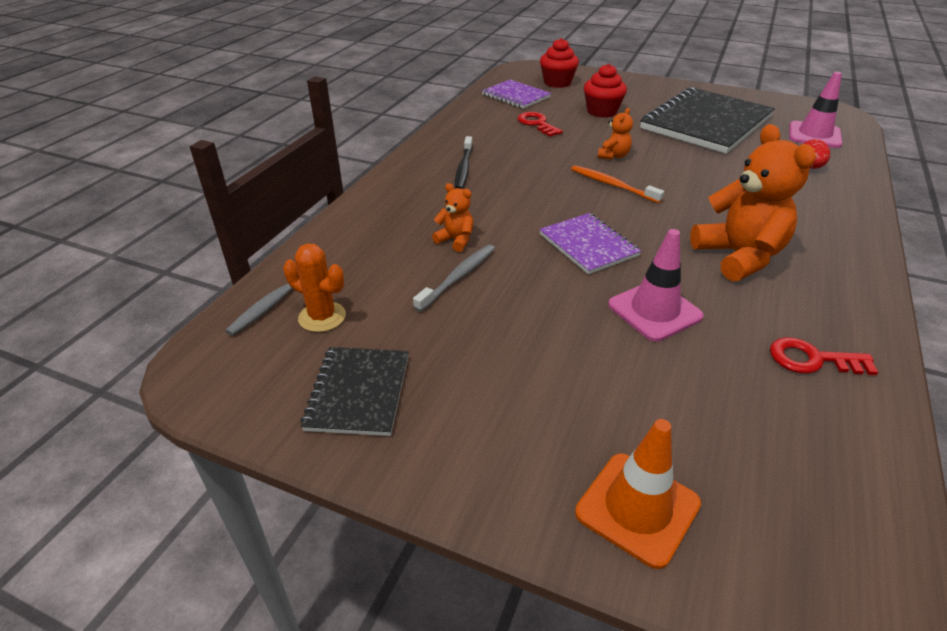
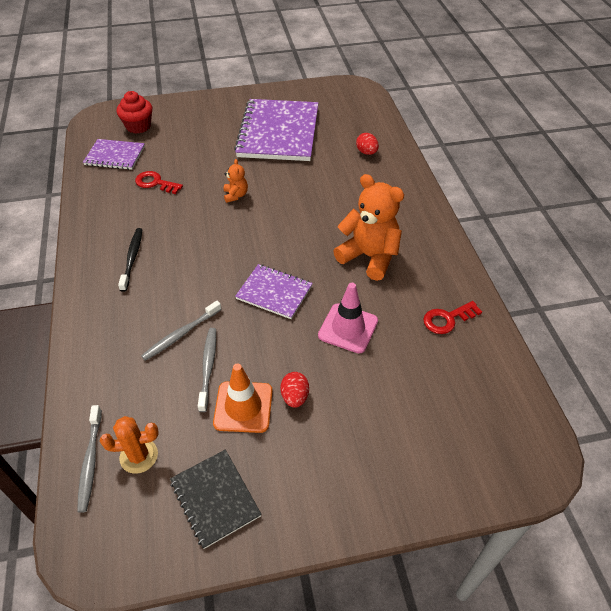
camera: 35 degrees left, 10 degrees up
orange teddy bear [432,183,473,252] -> grey toothbrush [141,300,222,361]
black toothbrush [455,136,473,189] -> black toothbrush turned 150 degrees counterclockwise [118,228,143,292]
orange toothbrush [571,165,664,203] -> none
orange traffic cone [575,419,701,569] -> orange traffic cone moved to [213,363,273,433]
red cupcake [584,64,627,118] -> none
black notebook [640,87,775,154] -> purple notebook [234,99,318,161]
pink traffic cone [789,72,842,148] -> none
none -> red egg [281,372,309,408]

